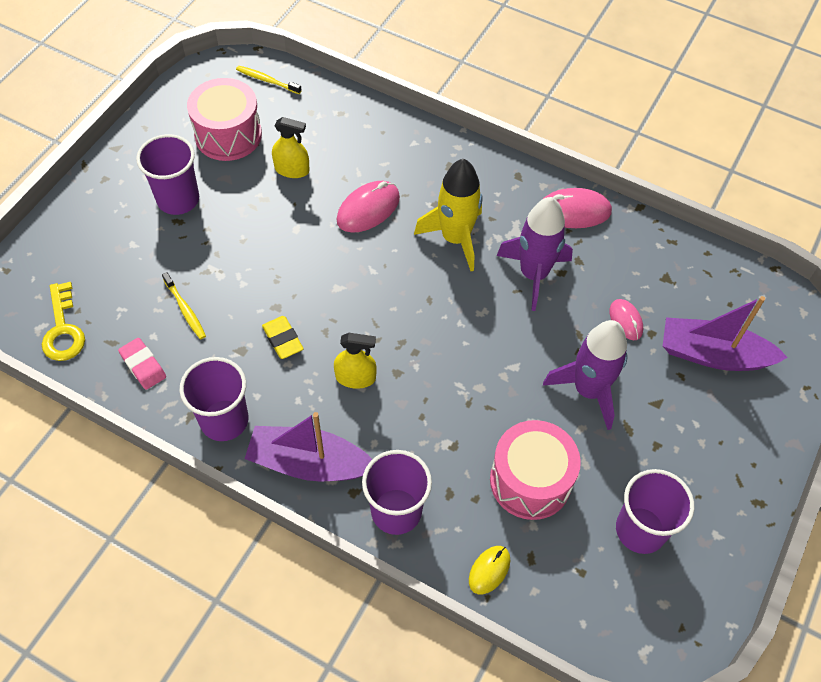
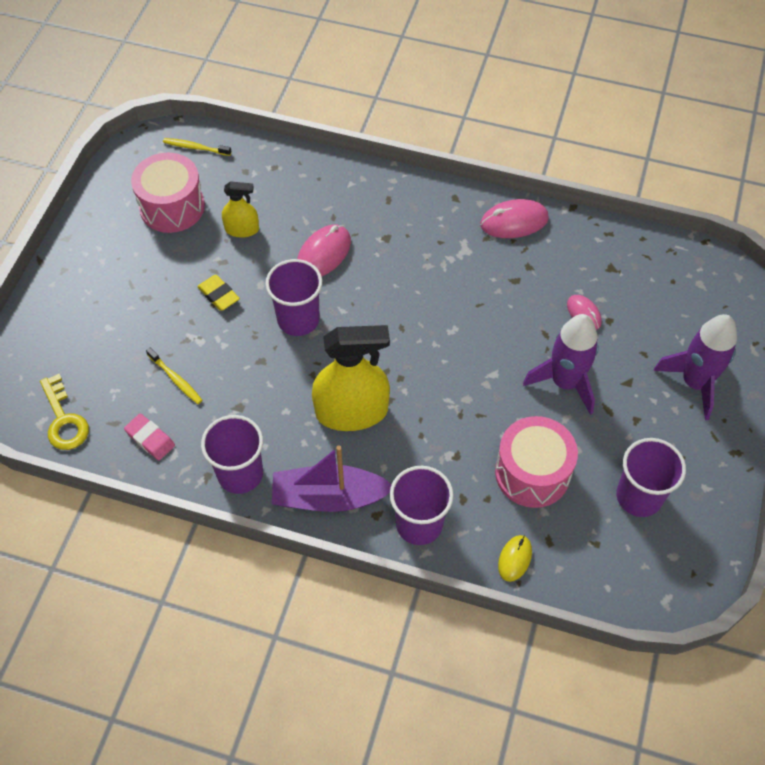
camera: 10 degrees left, 0 degrees up
purple cup [136,134,199,215] -> purple cup moved to [265,259,322,336]
yellow eraser [262,316,303,359] -> yellow eraser moved to [197,275,240,311]
yellow spray bottle [334,333,377,389] -> yellow spray bottle [312,325,390,431], size x1.91
yellow rocket [414,159,482,271] -> none
purple rocket [497,197,573,311] -> purple rocket moved to [653,314,737,420]
purple boat [663,296,788,371] -> none

